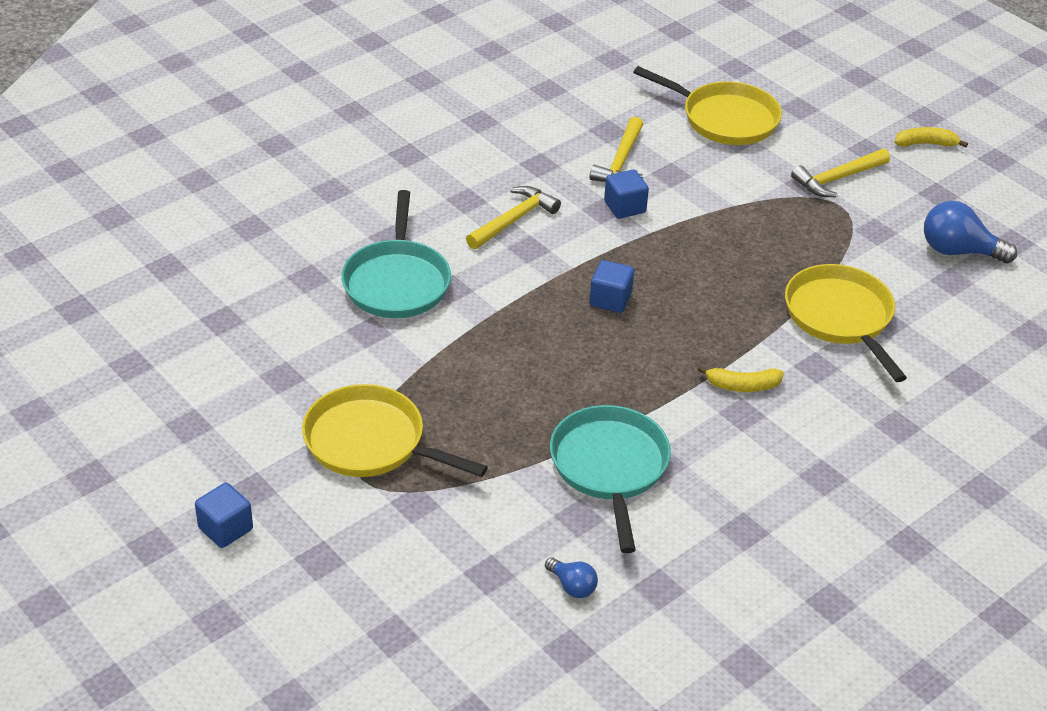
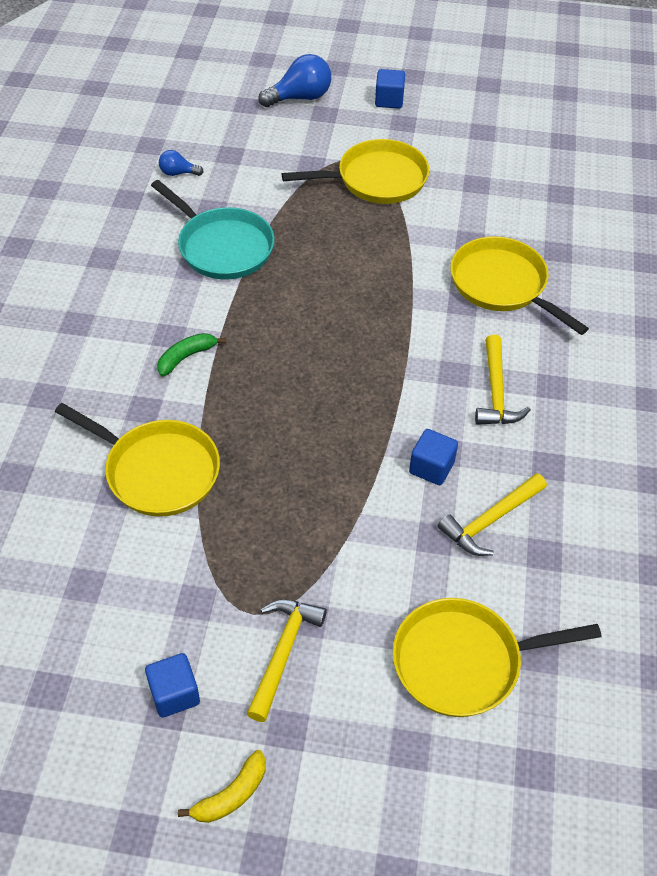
camera: 140 degrees right, 10 degrees up
turquoise pan [341,190,451,318] -> yellow pan [450,236,589,335]
yellow hammer [590,117,644,182] -> yellow hammer turned 105 degrees counterclockwise [438,473,547,556]
blue cube [590,260,634,313] -> blue cube moved to [145,653,200,718]
yellow banana [697,365,784,392] -> green banana [157,333,226,376]
blue light bulb [924,201,1017,263] -> blue light bulb moved to [258,54,331,107]

